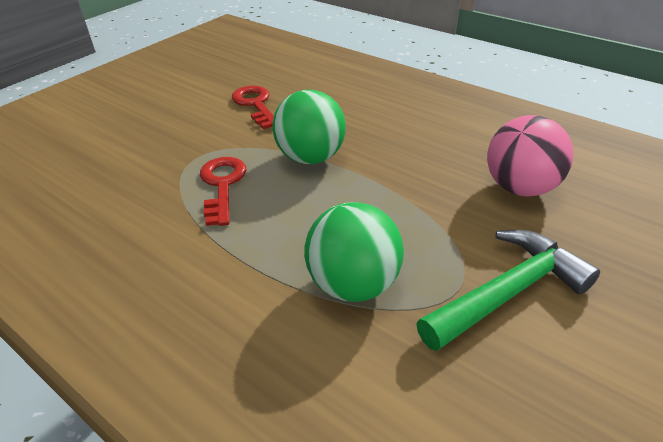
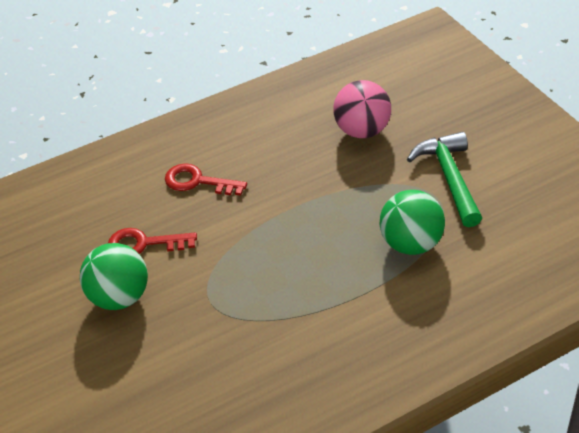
camera: 65 degrees left, 5 degrees up
red key [200,157,246,226] -> red key moved to [165,163,247,196]
green ball [273,90,346,164] -> green ball moved to [80,243,148,310]

